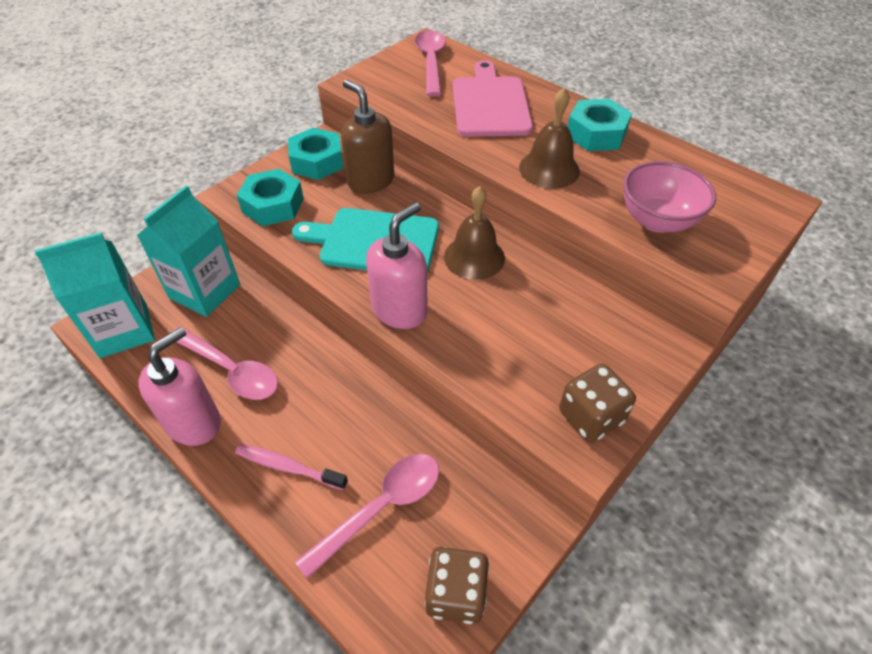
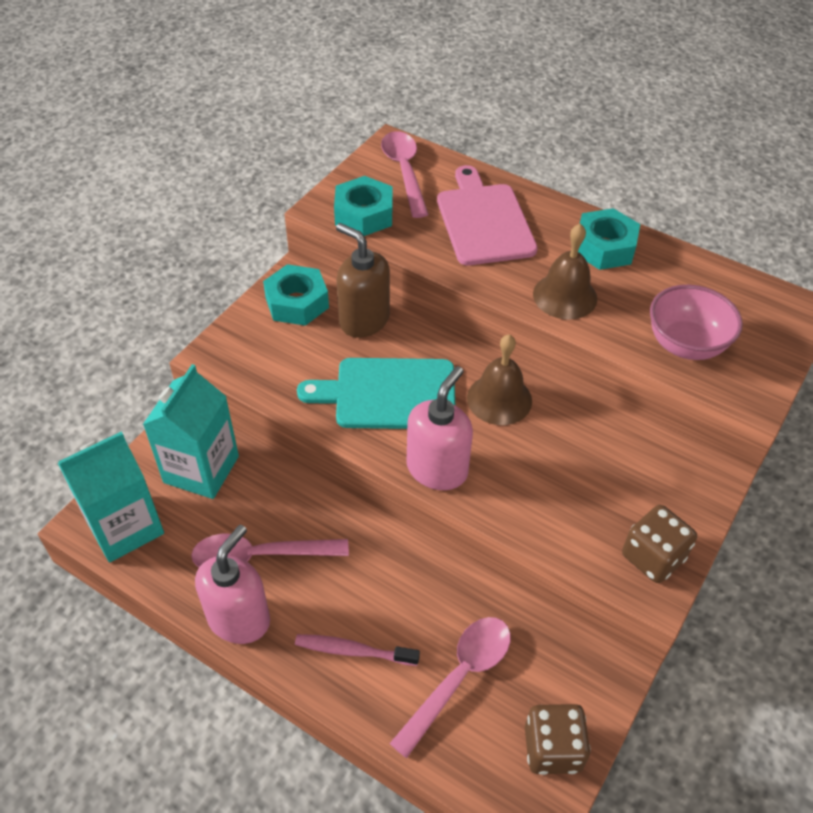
camera: 10 degrees left, 0 degrees up
pink spoon [172,327,278,400] -> pink spoon turned 150 degrees clockwise [191,534,349,567]
turquoise nut [237,169,304,226] -> turquoise nut moved to [334,176,393,236]

